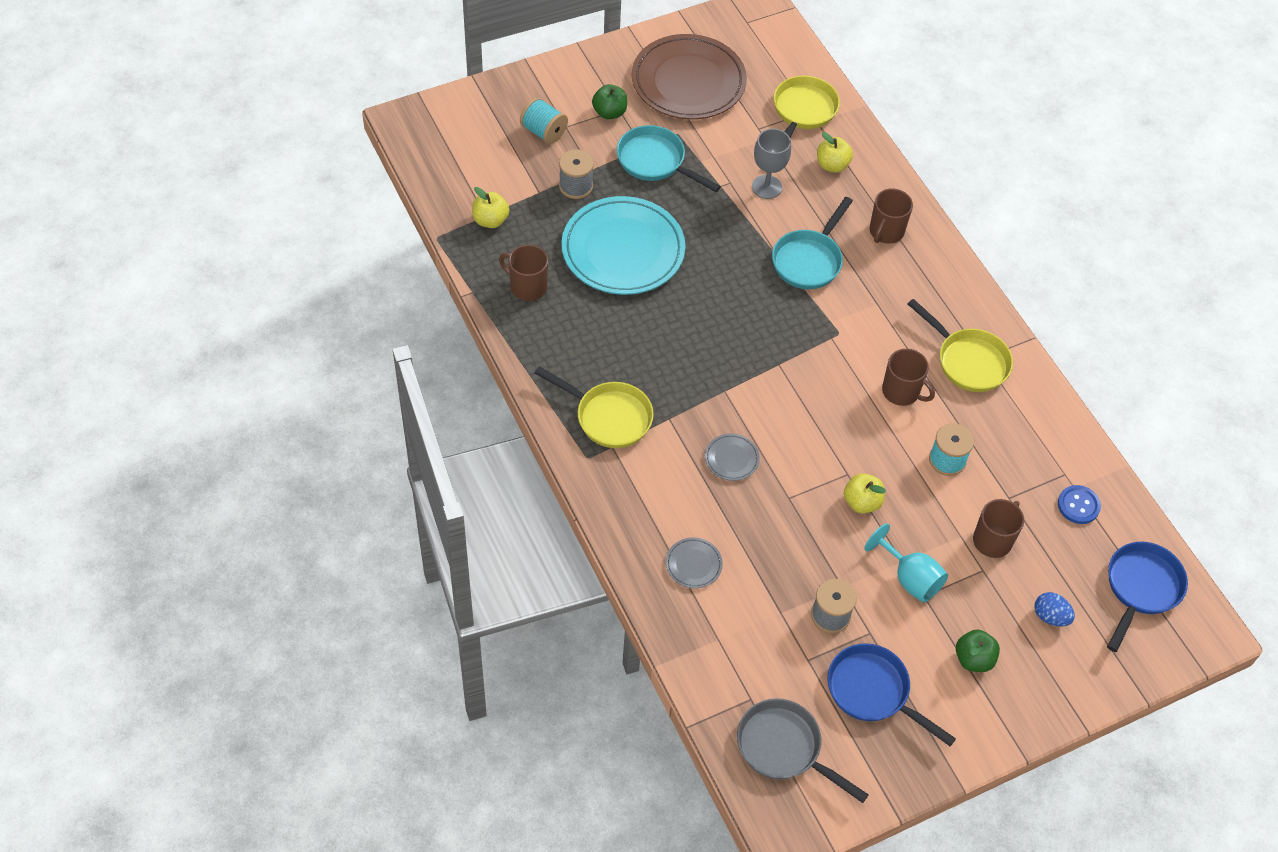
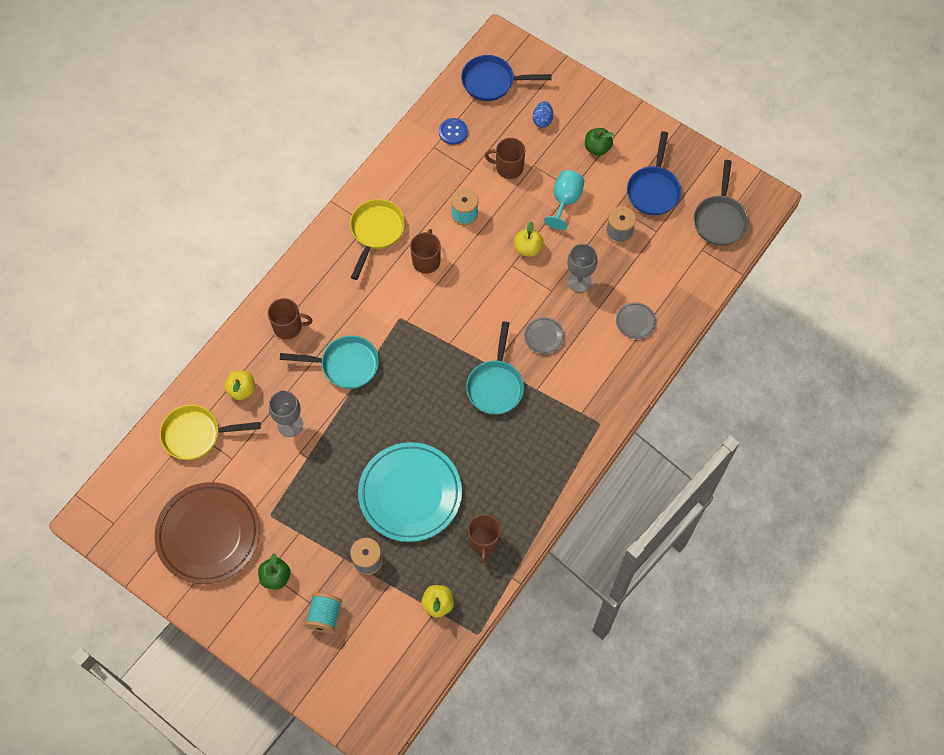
camera: 115 degrees left, 10 degrees up
yellow pan [535,366,654,448] -> none
turquoise pan [617,125,721,192] -> turquoise pan moved to [466,321,524,415]
none -> grey goblet [567,244,597,293]

